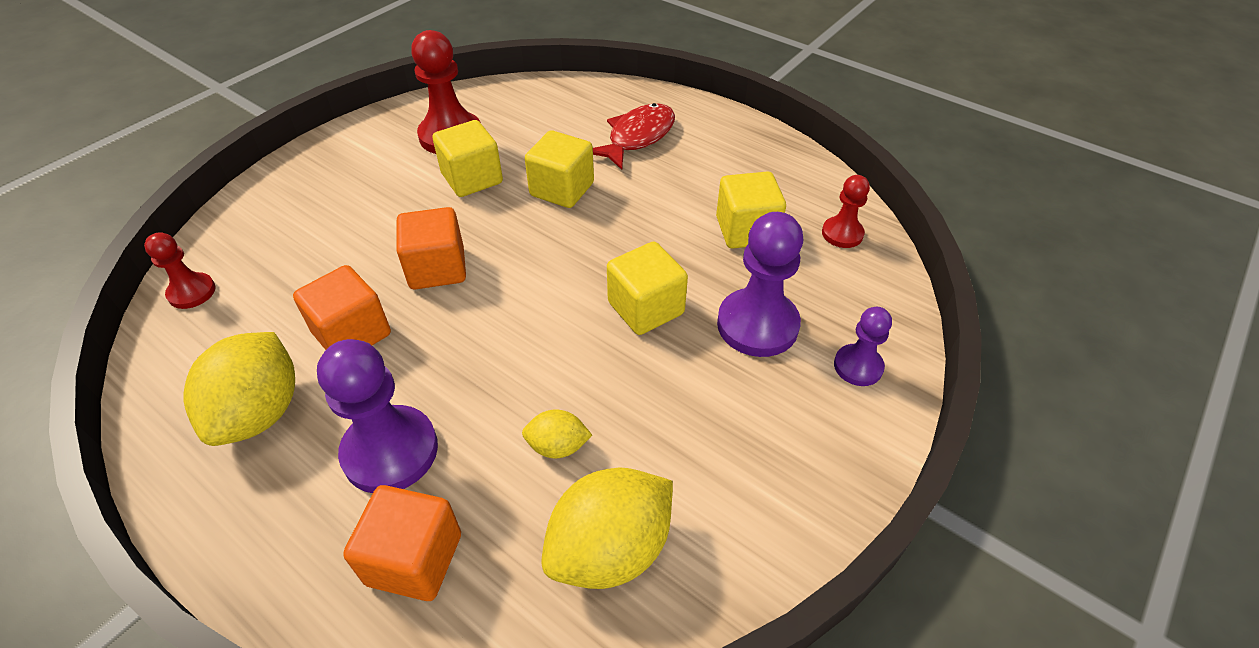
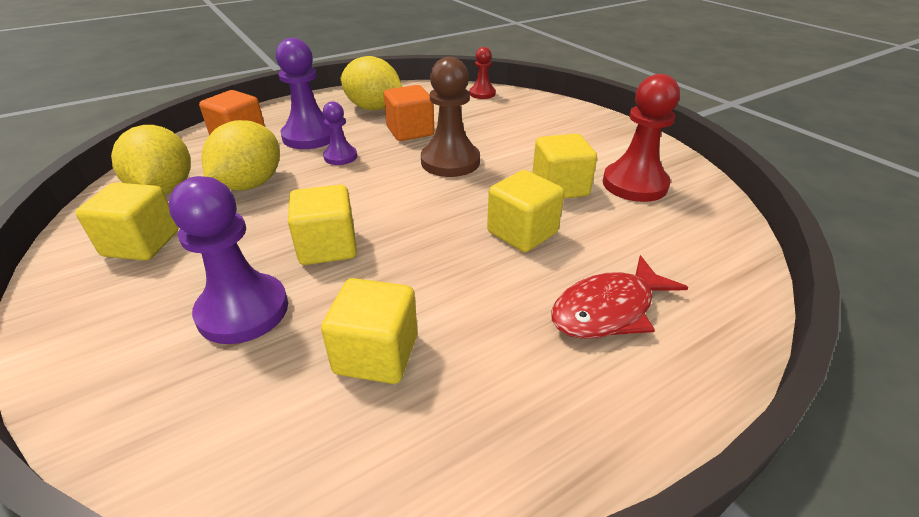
camera: 110 degrees right, 10 degrees down
orange cube [397,207,466,289] -> brown pawn [421,57,480,177]
yellow lemon [522,409,592,459] -> yellow lemon [201,120,280,191], size x1.98
red fish [593,103,675,170] -> red fish turned 90 degrees clockwise [551,255,688,339]
red pawn [822,175,870,248] -> none
purple pawn [834,307,892,386] -> purple pawn moved to [323,101,357,165]
none -> yellow cube [76,182,179,261]

